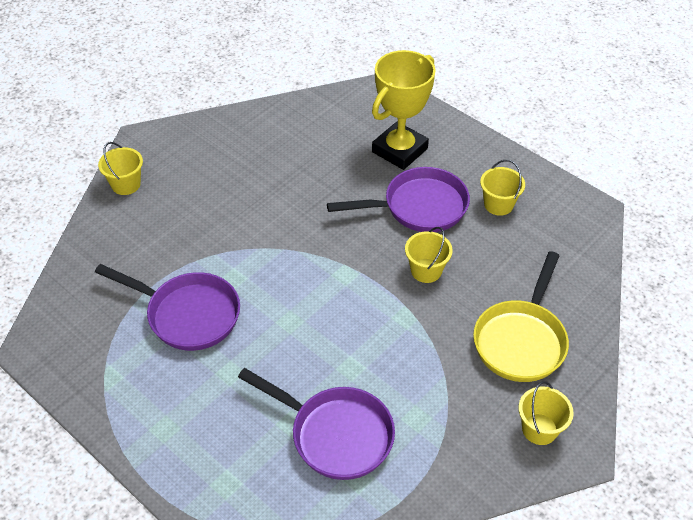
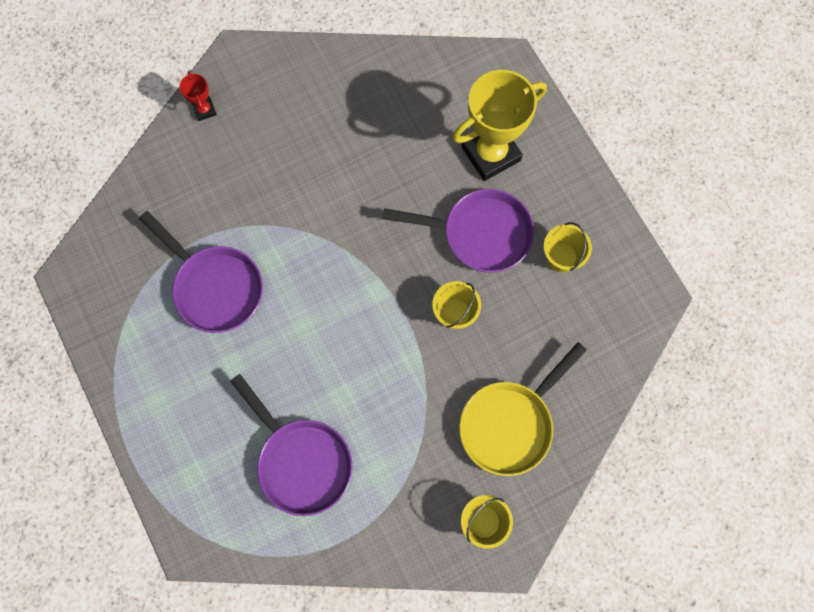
camera: 20 degrees right, 25 degrees up
yellow bucket [98,142,143,195] -> red trophy [179,71,217,121]

